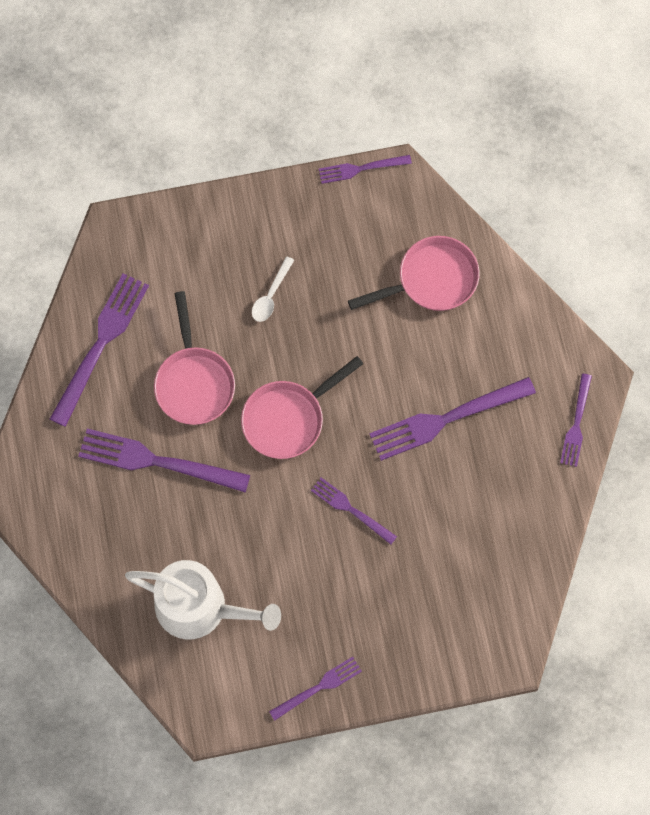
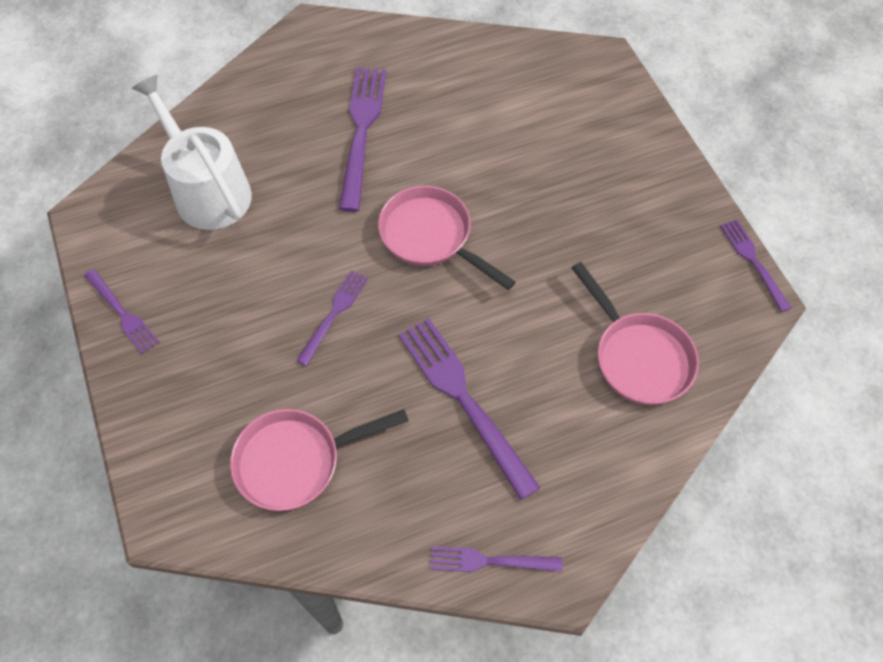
camera: 80 degrees right, 10 degrees down
purple fork [50,273,149,427] -> none
white watering can [125,560,281,639] -> white watering can turned 135 degrees clockwise [132,75,252,230]
pink pan [154,291,235,425] -> pink pan moved to [230,409,409,511]
white spoon [252,256,294,322] -> none

